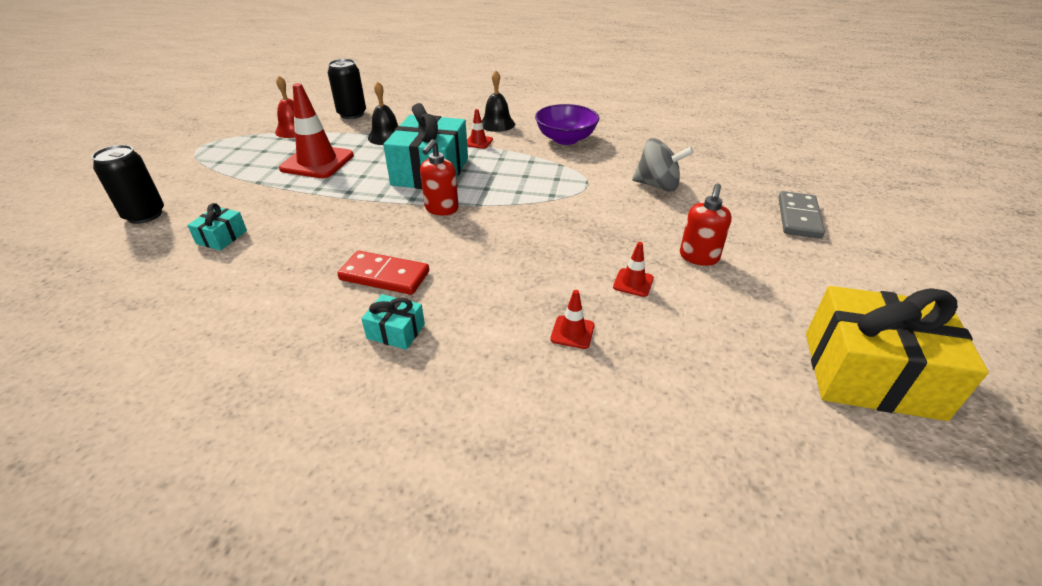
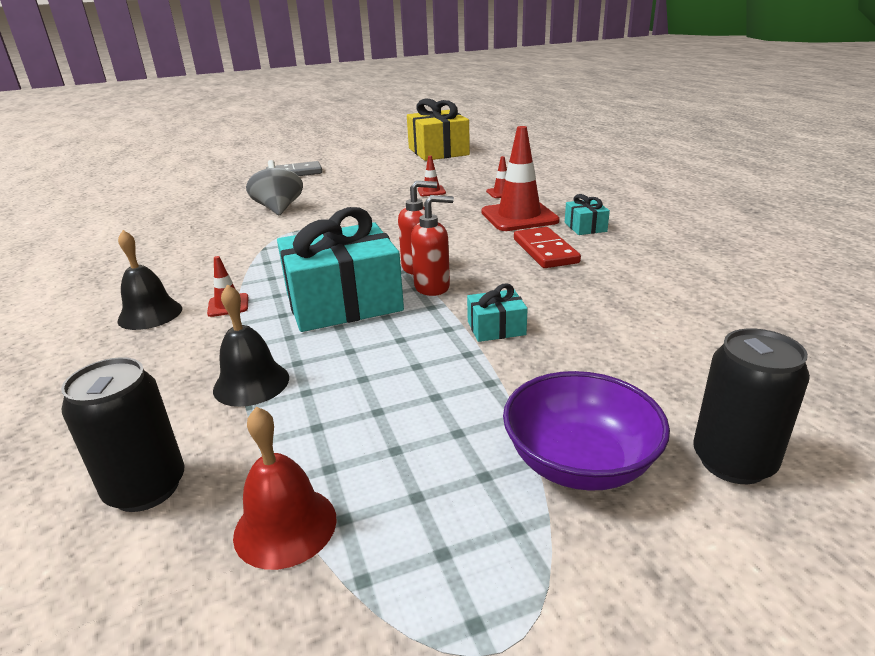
camera: 120 degrees left, 10 degrees down
turquoise gift [187,203,247,250] -> turquoise gift moved to [467,284,528,342]
red traffic cone [279,83,354,178] -> red traffic cone moved to [481,126,560,231]
purple bowl [535,104,599,145] -> purple bowl moved to [503,371,670,491]
red soap dispenser [680,183,732,266] -> red soap dispenser moved to [411,195,454,296]

